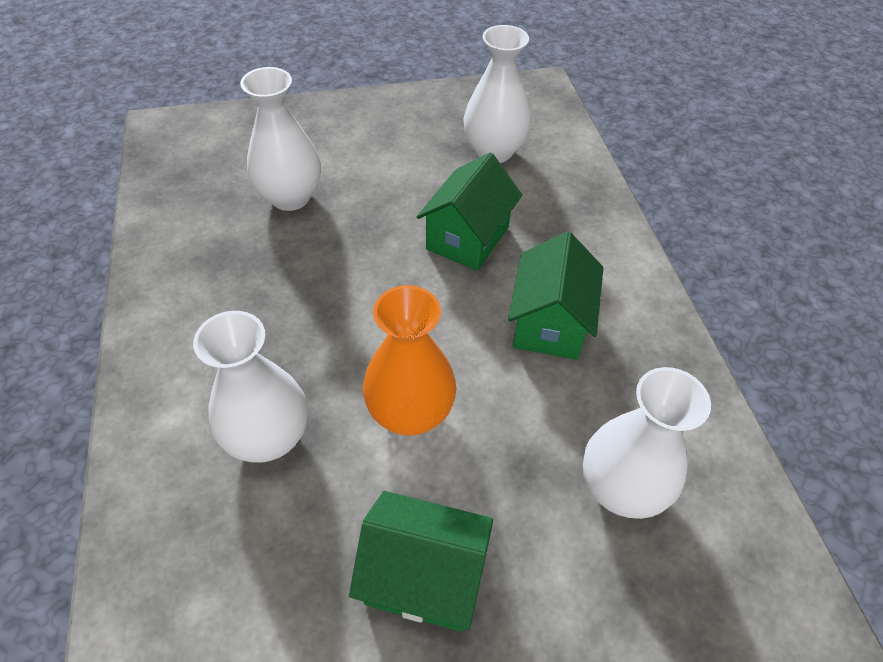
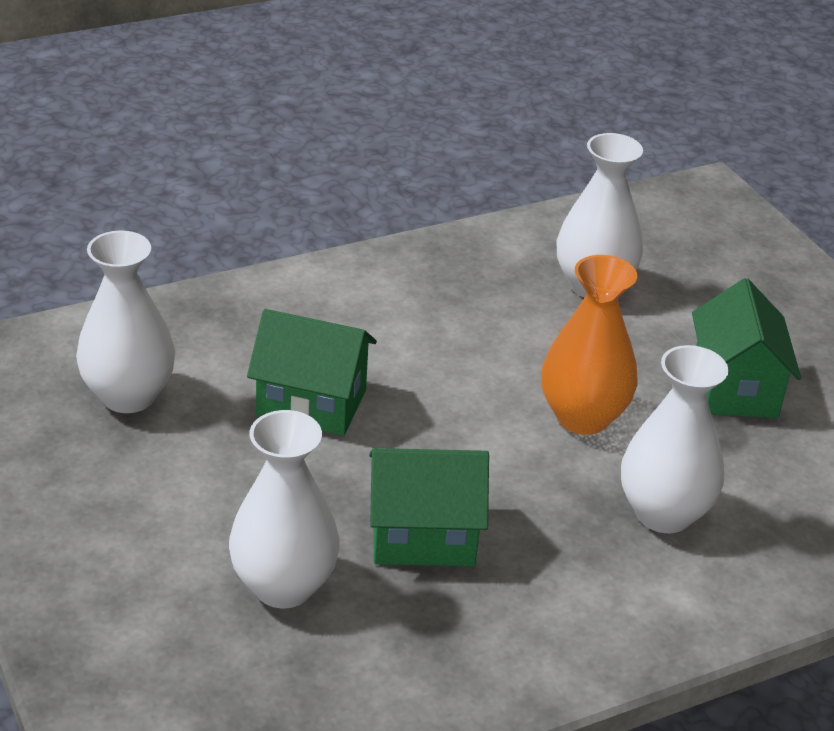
camera: 105 degrees left, 15 degrees down
green house [508,232,603,360] -> green house moved to [369,448,489,566]

